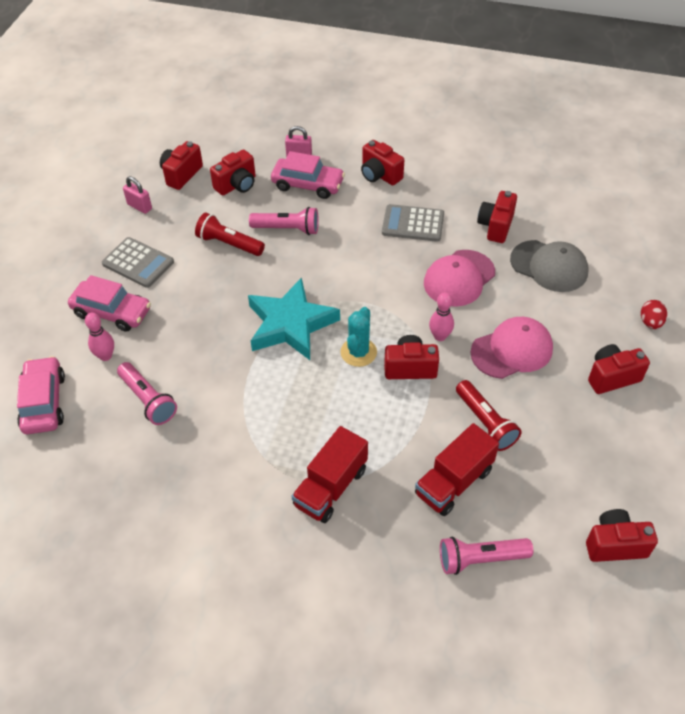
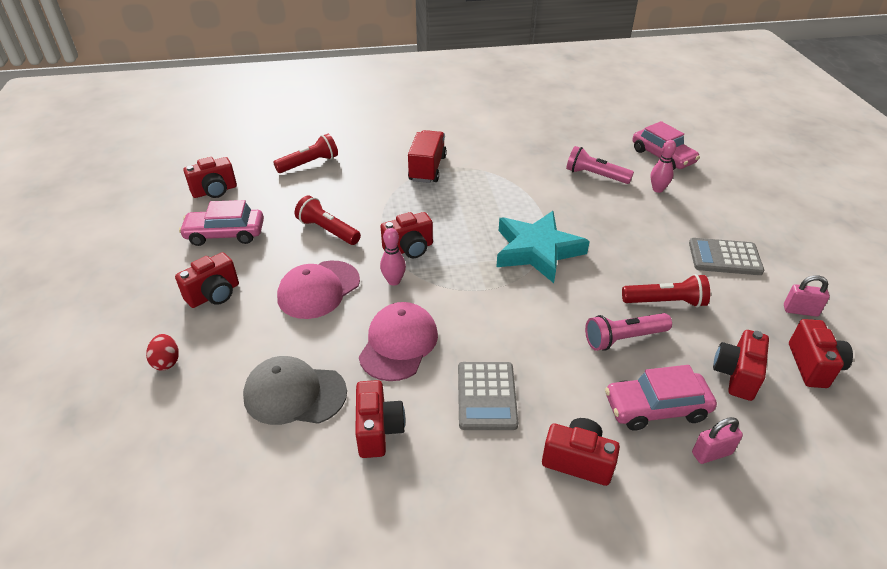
camera: 155 degrees right, 10 degrees down
pink car [68,275,151,332] -> pink car moved to [179,200,264,246]
turquoise cactus [340,307,377,367] -> none
grey calculator [382,204,444,242] -> grey calculator turned 105 degrees clockwise [458,362,518,430]
red truck [415,423,499,516] -> none
pink flashlight [440,537,533,575] -> red flashlight [273,134,338,173]

